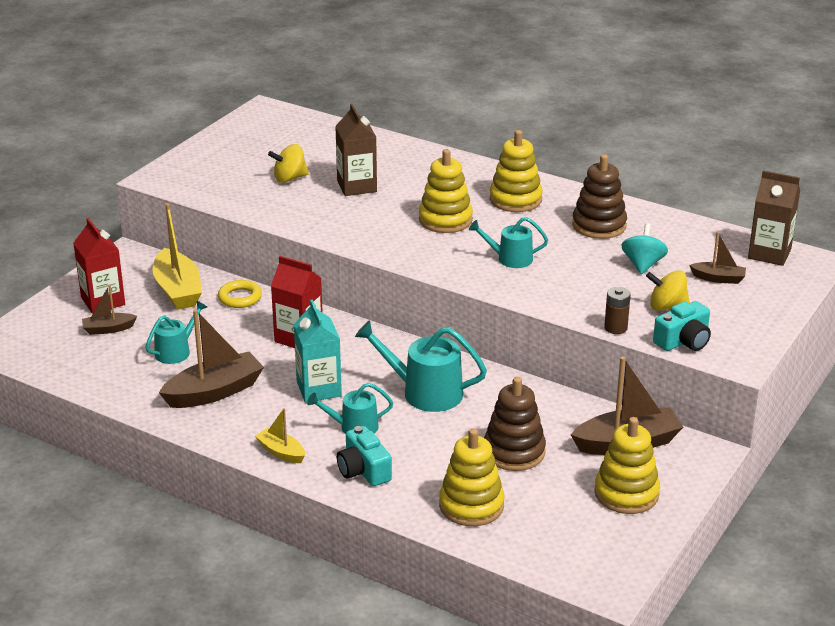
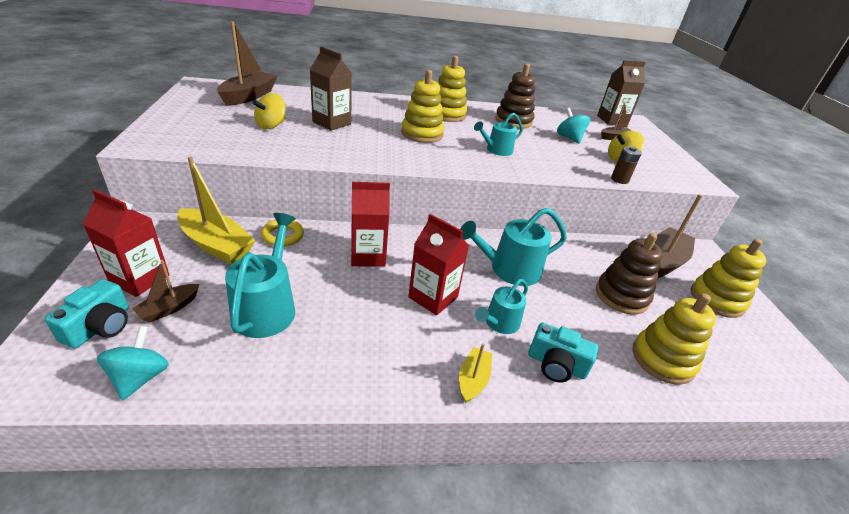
camera: 40 degrees left, 5 degrees up
turquoise watering can [145,301,207,364] -> turquoise watering can [225,213,296,338], size x1.62
brown boat [159,309,264,408] -> brown boat moved to [217,21,277,106]
yellow boat [255,408,305,463] -> yellow boat turned 105 degrees clockwise [459,343,492,403]
turquoise carton [294,299,342,403] -> red carton [408,214,469,315]
turquoise camera [653,301,711,351] -> turquoise camera moved to [44,279,129,348]
none -> turquoise spinning top [97,326,169,400]

